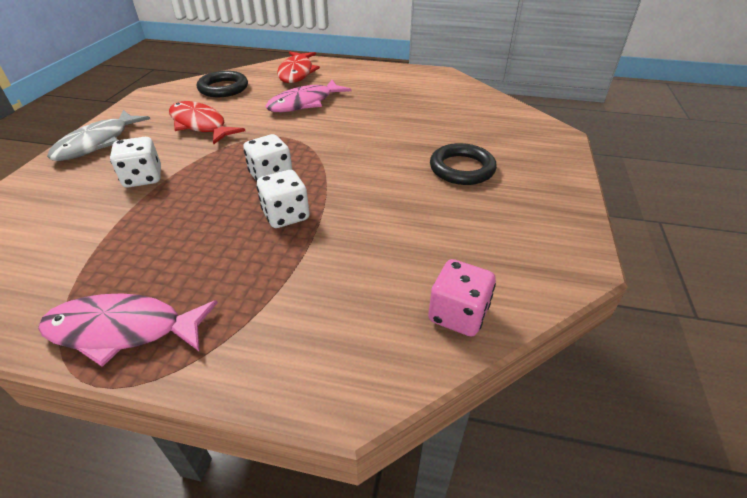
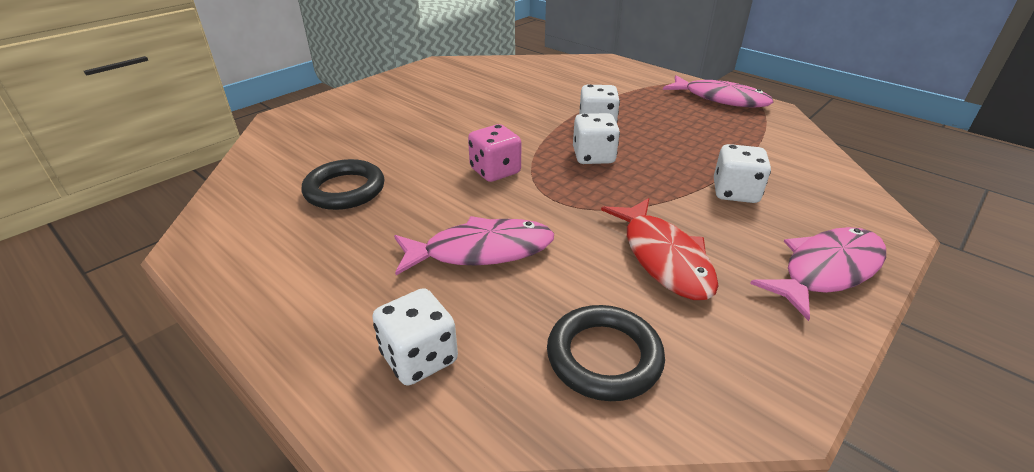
camera: 150 degrees left, 5 degrees down
grey fish [47,110,150,161] -> pink fish [750,227,886,321]
red fish [277,52,320,83] -> white dice [372,288,458,386]
pink dice [428,259,496,337] -> pink dice moved to [468,124,521,182]
black ring [430,143,497,185] -> black ring moved to [302,159,385,210]

